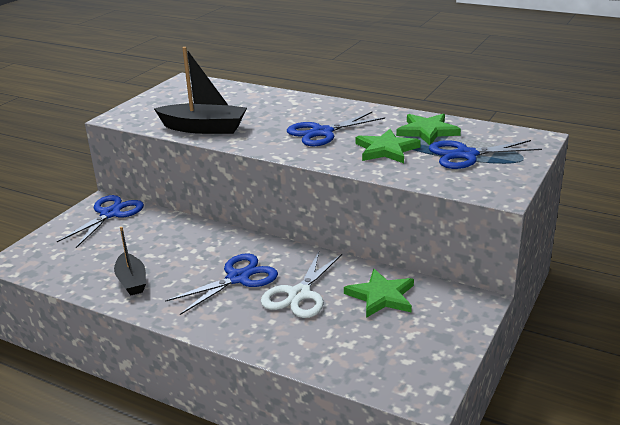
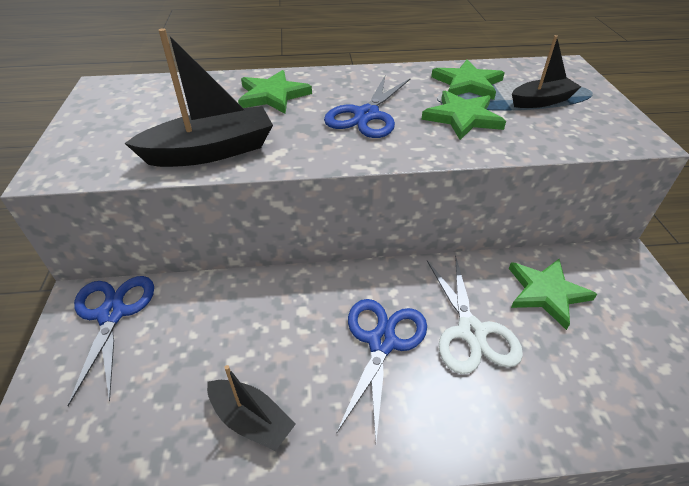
camera: 35 degrees left, 15 degrees up
blue scissors [429,140,542,169] -> black boat [512,35,581,108]
none -> green star [238,70,312,114]

